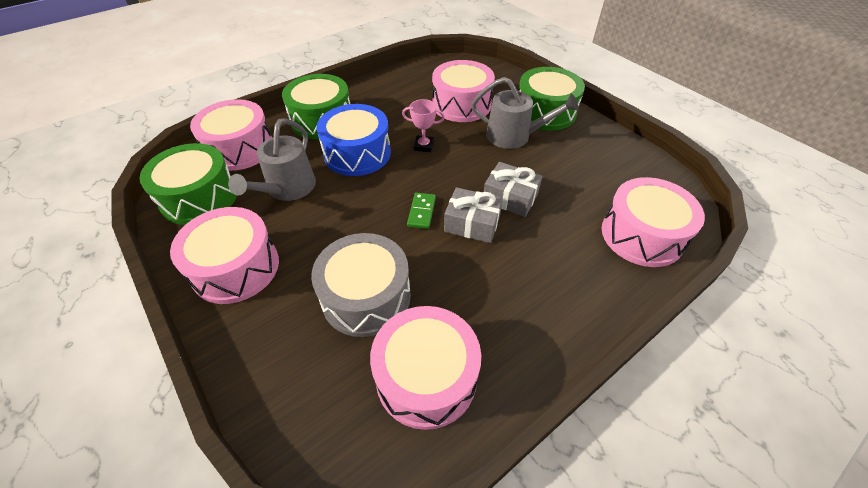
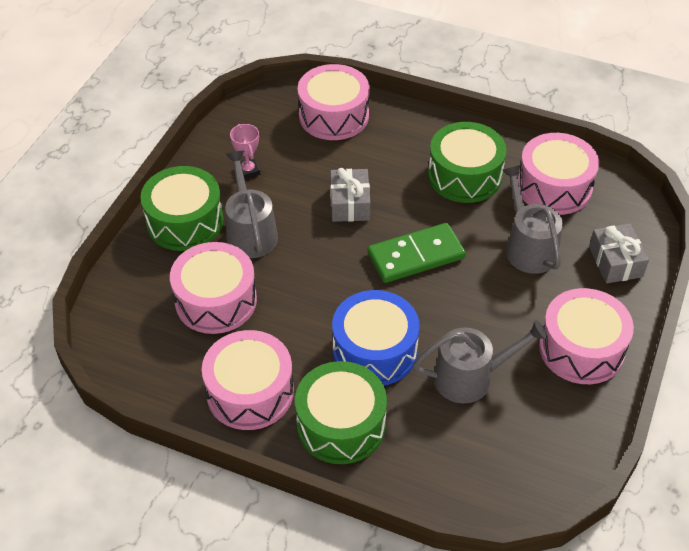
camera: 120 degrees left, 0 degrees up
green drum [139,143,237,225] -> green drum moved to [428,122,507,203]
pink drum [190,99,272,171] -> pink drum moved to [202,330,294,430]
grey drum [311,233,411,337] -> grey watering can [502,165,563,274]
pink trophy [402,99,445,152] -> pink trophy moved to [230,124,260,179]
green domino [407,193,436,229] -> green domino [367,223,466,283], size x1.94
grey gift [444,187,503,243] -> grey gift moved to [589,224,649,283]

